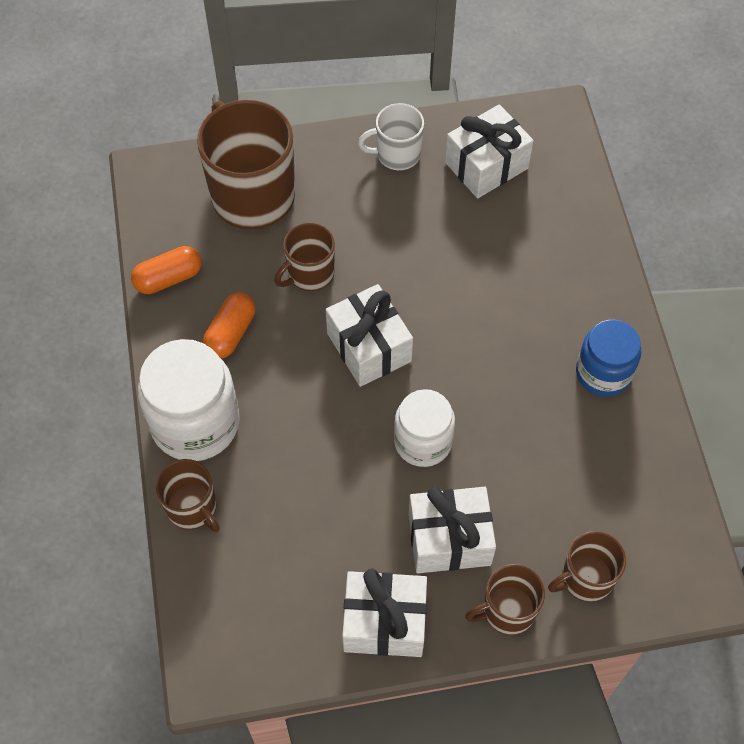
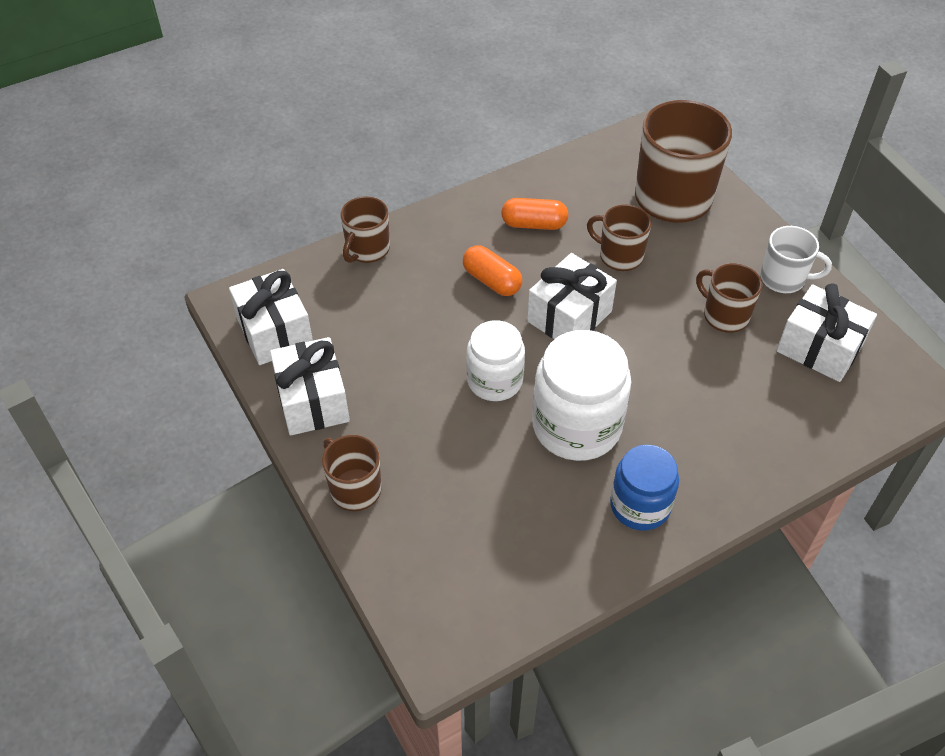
camera: 70 degrees right, 10 degrees down
orange capsule [131,246,202,294] -> orange capsule moved to [463,245,522,296]
white jar [138,339,240,461] -> white jar moved to [532,330,631,461]
white mug [358,103,424,170] -> white mug turned 135 degrees clockwise [760,226,832,293]
white gift [408,487,496,573] -> white gift moved to [229,269,313,365]
brown mug [548,531,626,602] -> brown mug moved to [696,263,762,333]

